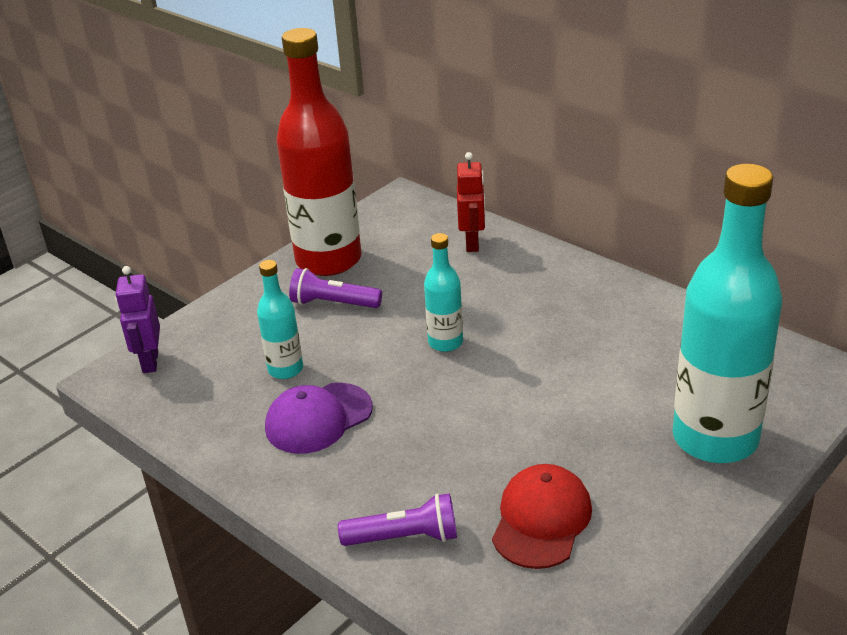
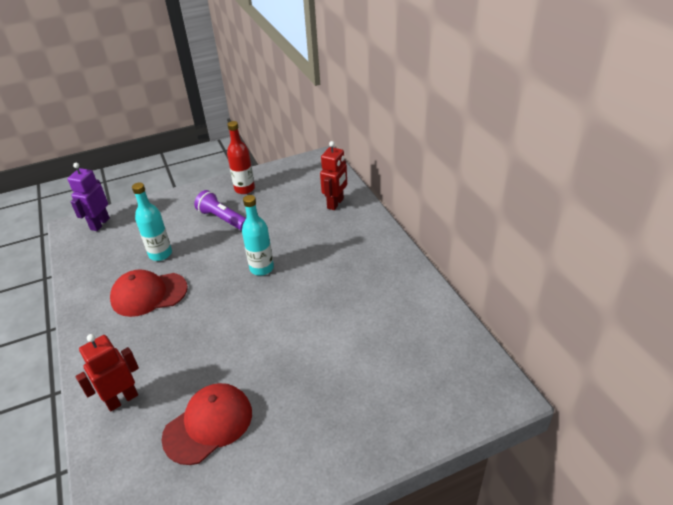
camera: 25 degrees right, 5 degrees up
purple cap [265,383,373,454] -> red cap [110,269,188,317]
red bottle [277,28,361,276] -> red bottle [227,121,255,194], size x0.47
purple flashlight [338,493,457,546] -> red robot [76,334,139,412]
turquoise bottle [673,164,782,463] -> none

